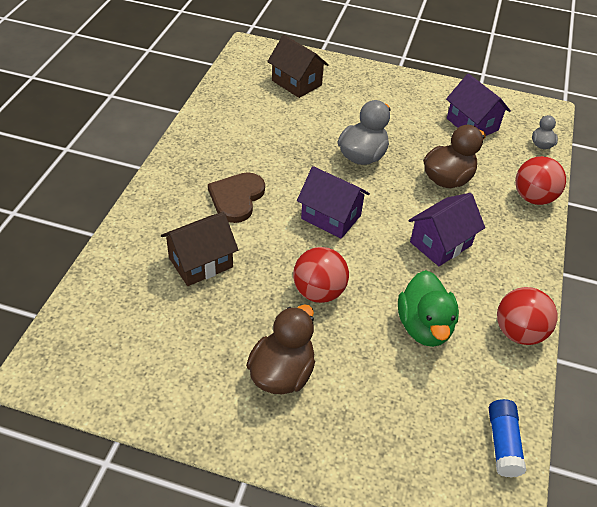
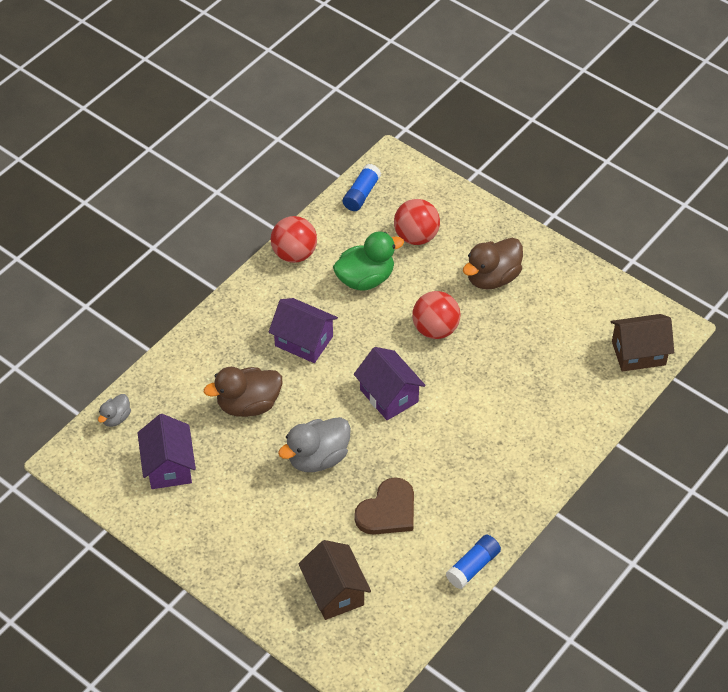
camera: 155 degrees left, 5 degrees up
brown house [161,212,238,286] -> brown house moved to [611,314,674,372]
brown heart [208,172,265,223] -> brown heart moved to [354,477,414,535]
green duck [398,270,459,347] -> green duck turned 45 degrees clockwise [333,232,404,290]
purple house [408,193,485,266] -> purple house turned 45 degrees clockwise [268,298,338,363]
red ball [515,156,566,205] -> red ball moved to [394,199,440,245]
none -> blue glue stick [446,535,501,589]

